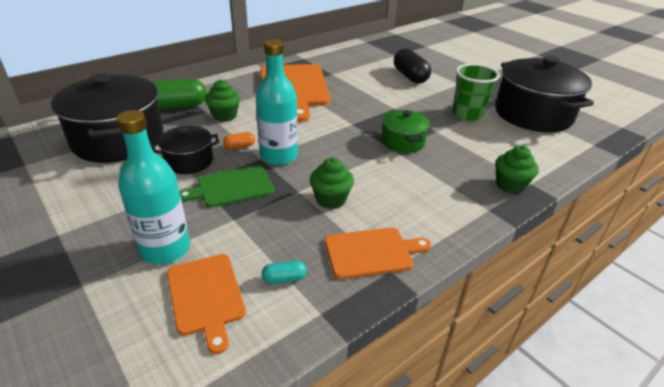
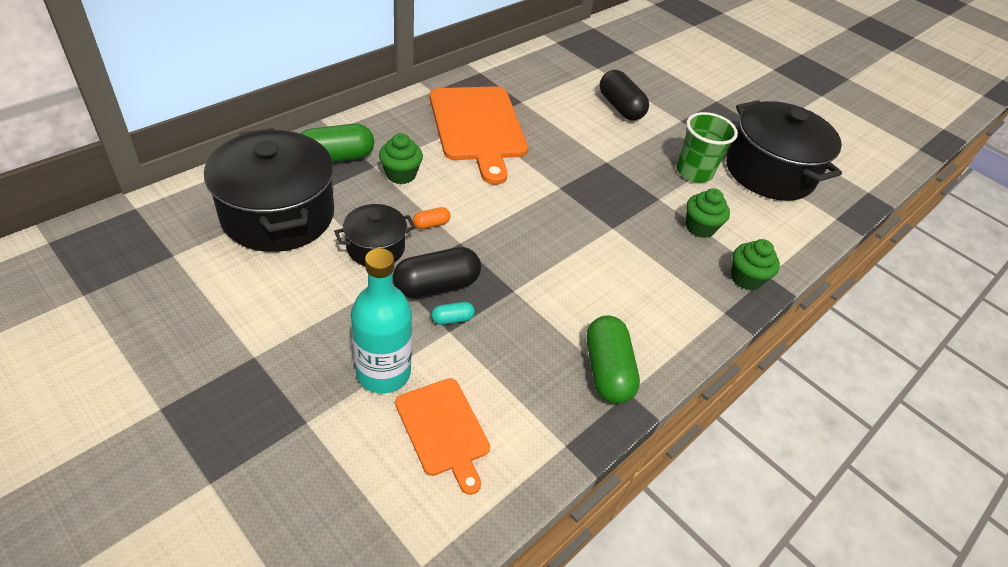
camera: 10 degrees left, 10 degrees up
green cutting board [180,165,274,208] -> black capsule [392,247,481,299]
turquoise bottle [256,39,298,165] -> none
turquoise capsule [261,261,307,284] -> turquoise capsule moved to [431,302,475,325]
green cupcake [310,158,354,209] -> green cupcake moved to [686,188,730,238]
orange cutting board [325,227,431,279] -> green capsule [586,315,640,404]
green pot [382,110,430,153] -> none

